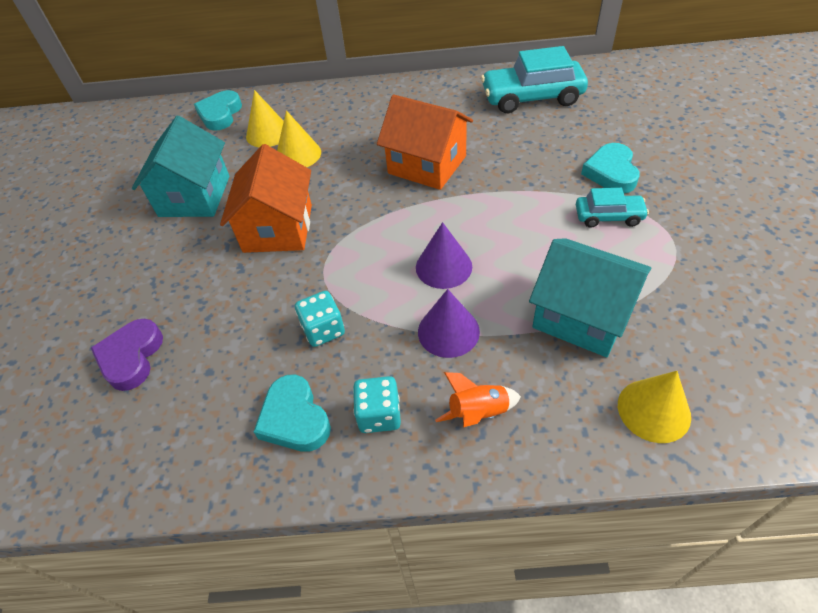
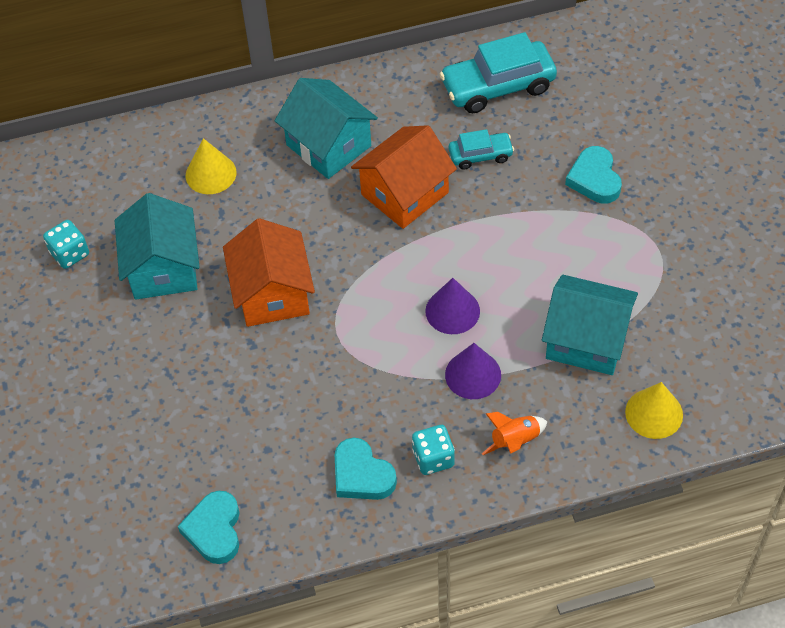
camera: 15 degrees left, 5 degrees up
purple heart [91,319,163,391] -> none
turquoise heart [194,90,242,131] -> turquoise heart moved to [178,491,240,564]
yellow cone [277,110,321,167] -> none
turquoise dice [295,291,345,347] -> turquoise dice moved to [43,220,89,269]
orange house [377,95,473,190] -> orange house turned 60 degrees counterclockwise [351,125,457,229]
turquoise car [576,188,649,228] -> turquoise car moved to [449,129,514,170]
none -> turquoise house [275,78,378,179]

